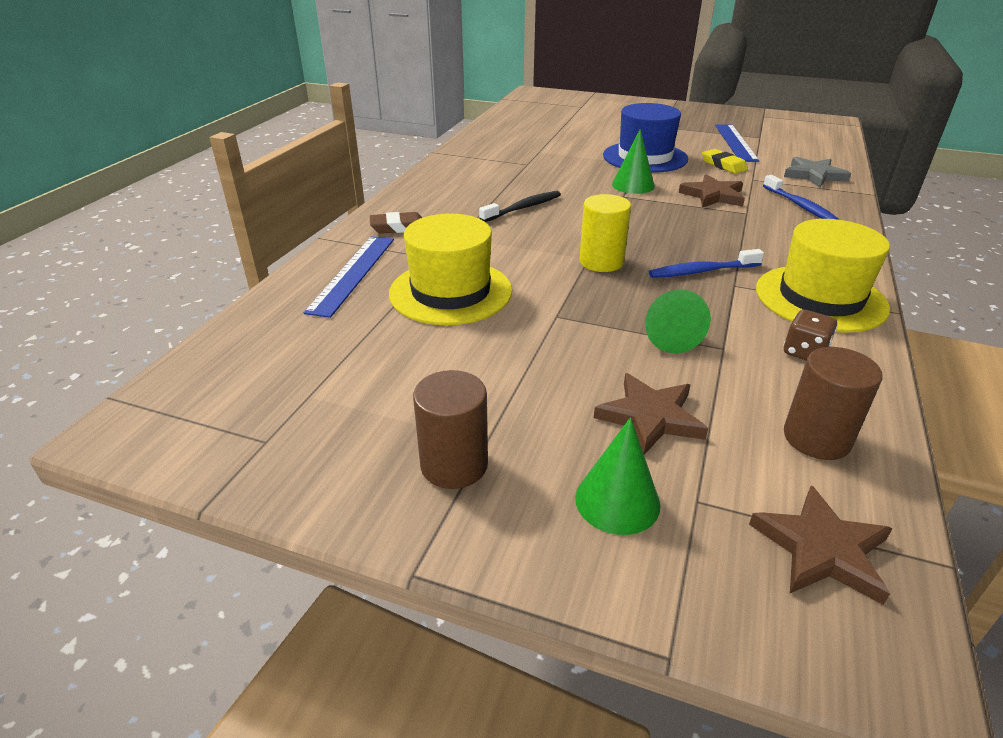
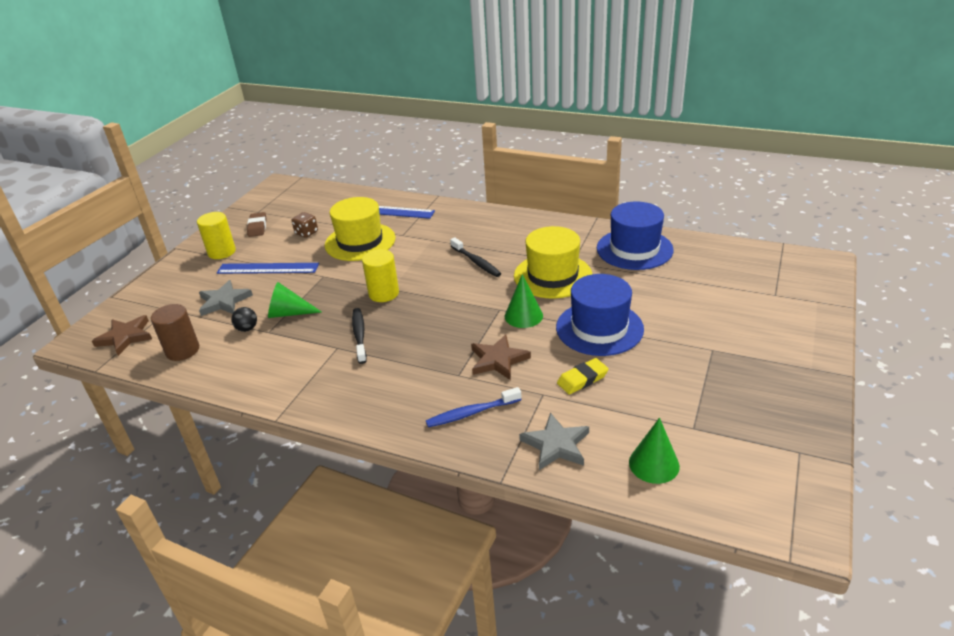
camera: 95 degrees right, 0 degrees up
brown eraser [370,212,423,234] -> brown eraser moved to [247,212,266,237]
brown cylinder [413,370,488,489] -> yellow cylinder [197,212,236,259]
green cone [575,417,660,535] -> green cone moved to [629,418,680,484]
brown star [594,373,708,455] -> grey star [199,280,253,316]
blue toothbrush [649,249,764,278] -> black toothbrush [352,308,367,364]
blue ruler [715,124,759,162] -> blue ruler moved to [217,263,319,274]
yellow hat [756,219,890,333] -> yellow hat moved to [514,226,593,299]
brown dice [784,310,837,361] -> brown dice moved to [292,212,318,238]
none -> black ball [231,307,257,332]
none -> blue hat [597,201,674,270]

